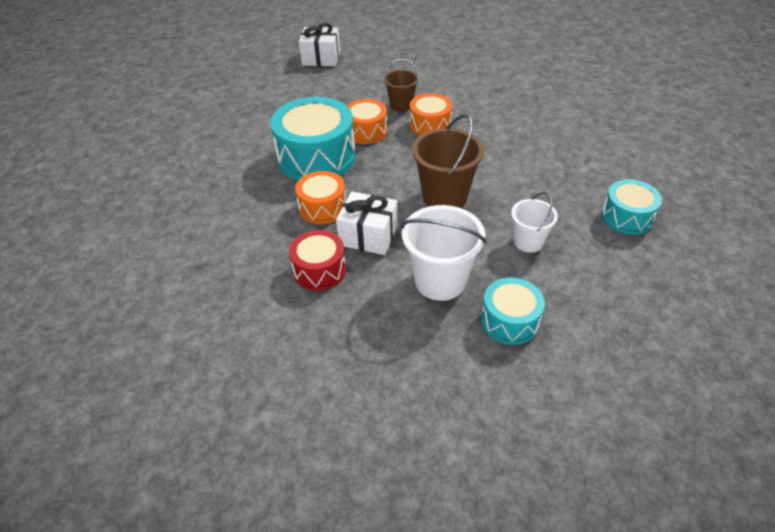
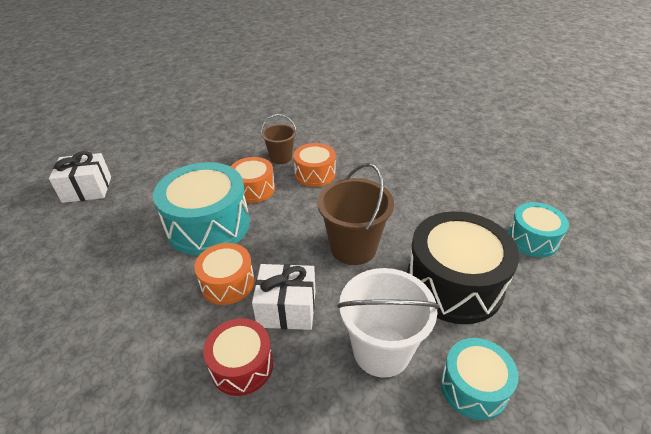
camera: 15 degrees left, 5 degrees down
white gift [299,23,340,66] -> white gift moved to [49,151,111,203]
white bucket [511,192,558,253] -> black drum [407,211,519,324]

